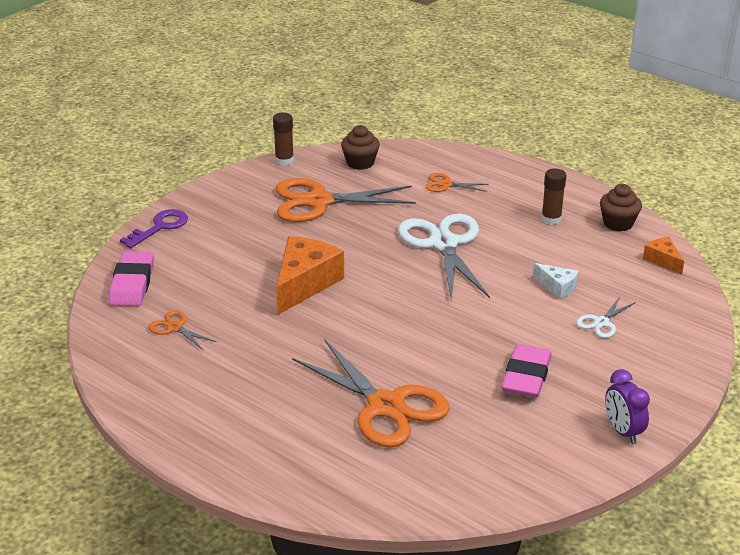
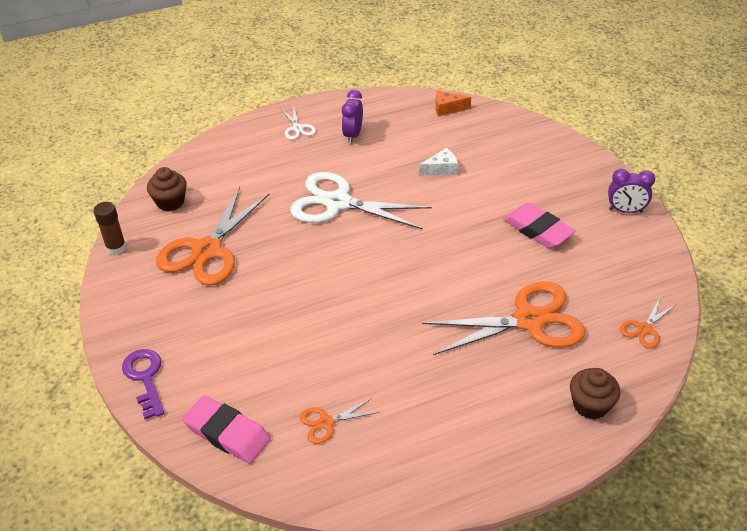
camera: 60 degrees left, 10 degrees up
orange cheese [276,236,344,315] -> none
orange scissors [426,173,489,192] -> orange scissors moved to [620,298,675,348]
brown glue stick [541,168,566,225] -> purple clock [342,90,363,143]
white scissors [576,297,636,338] -> white scissors moved to [281,108,316,140]
brown cupcake [600,184,642,232] -> brown cupcake moved to [570,368,620,419]

